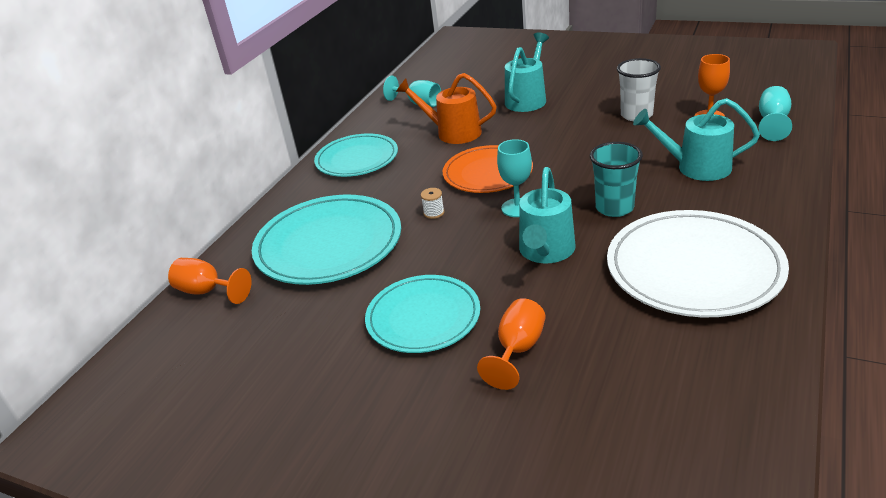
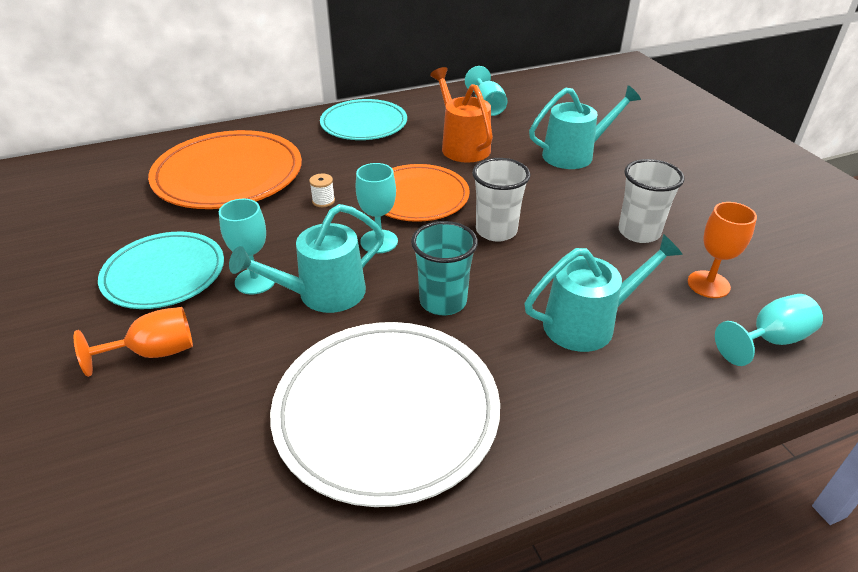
camera: 40 degrees right, 5 degrees up
orange goblet [168,258,251,304] -> none
turquoise plate [252,195,401,285] -> orange plate [148,130,302,209]
turquoise watering can [633,98,760,181] -> turquoise watering can turned 105 degrees clockwise [525,234,683,352]
none -> turquoise goblet [219,199,275,295]
none -> white cup [472,158,531,242]

